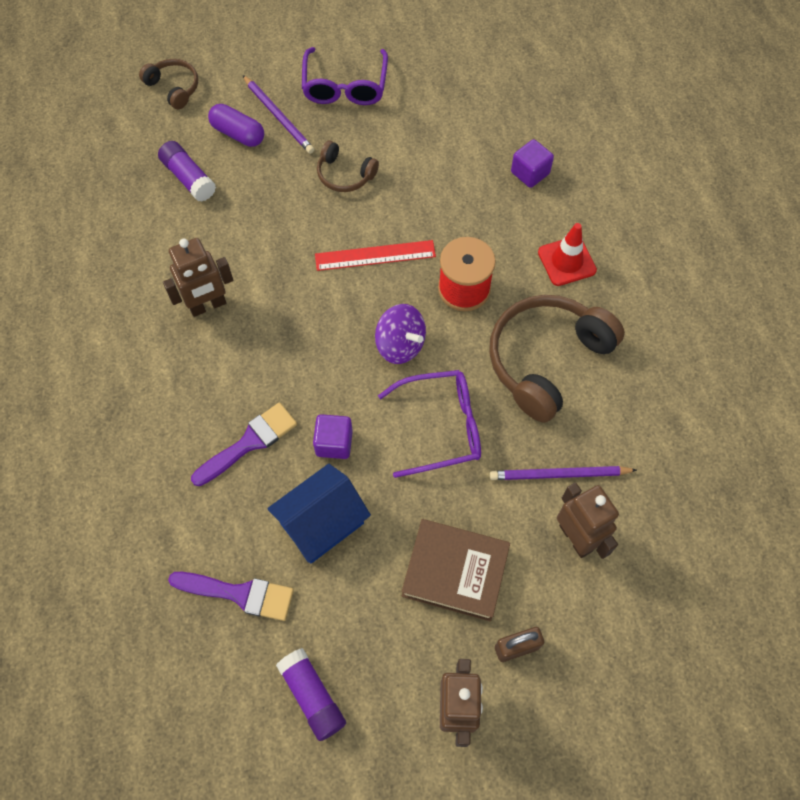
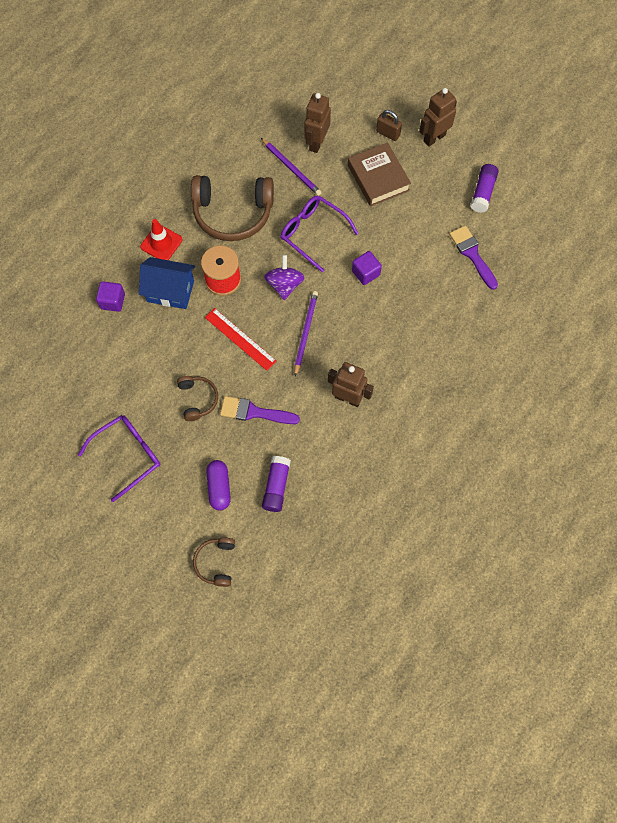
camera: 130 degrees left, 5 degrees up
purple brush [191,402,297,486] -> purple brush moved to [220,396,300,424]
purple pencil [243,75,314,154] -> purple pencil moved to [294,291,318,376]
blue house [267,464,371,563] -> blue house moved to [139,257,195,309]

